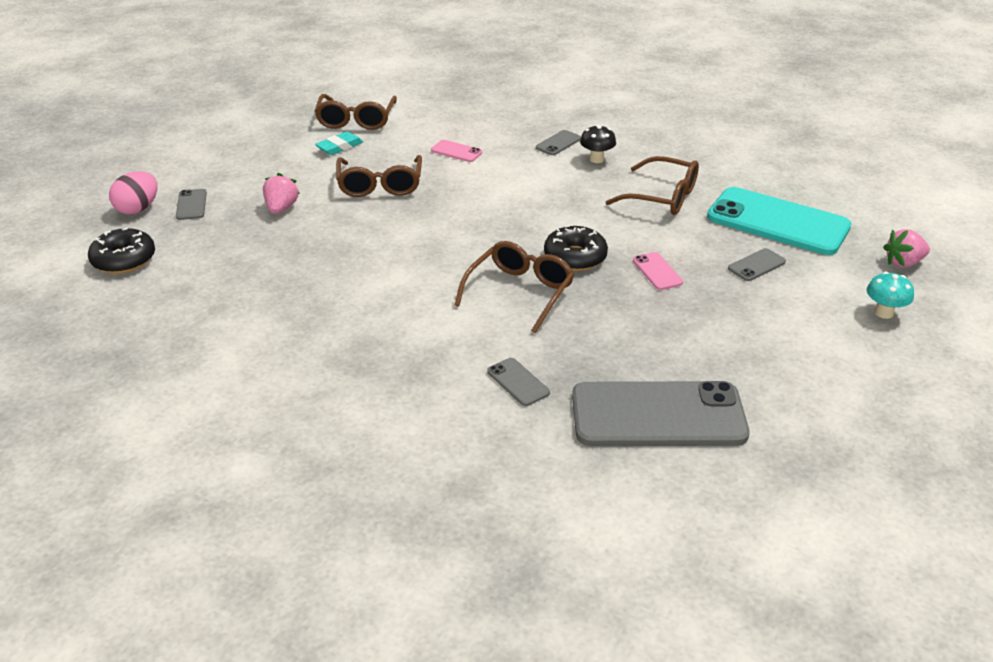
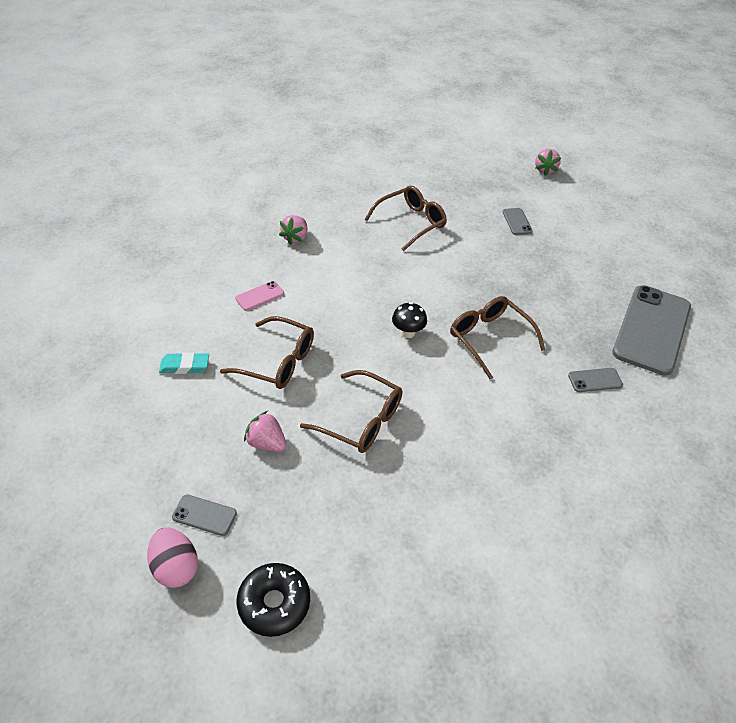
camera: 65 degrees left, 10 degrees up
brown glasses [315,94,397,130] -> brown glasses moved to [300,370,402,453]
turquoise eraser [315,131,363,155] -> turquoise eraser turned 75 degrees counterclockwise [159,352,209,374]
grey phone [536,130,581,155] -> pink strawberry [279,215,307,245]
black donut [544,225,608,271] -> none
black mushroom [580,125,616,163] -> black mushroom moved to [392,302,427,338]
pink phone [633,252,683,290] -> none
turquoise phone [707,187,851,255] -> none
turquoise mushroom [867,272,914,319] -> none

